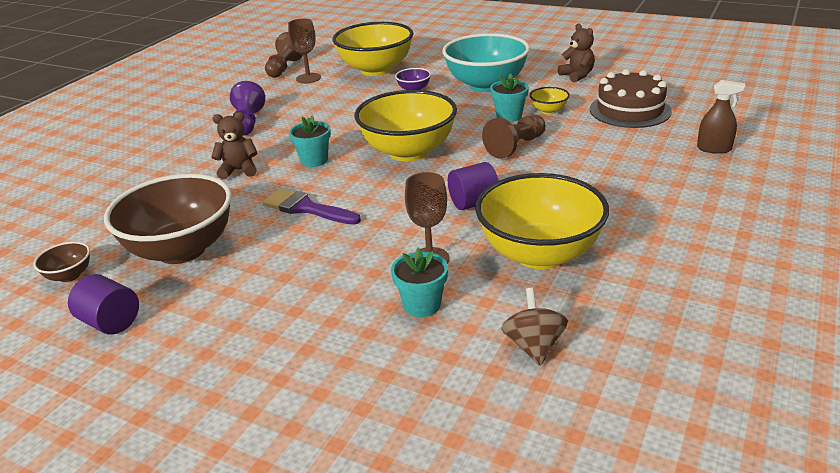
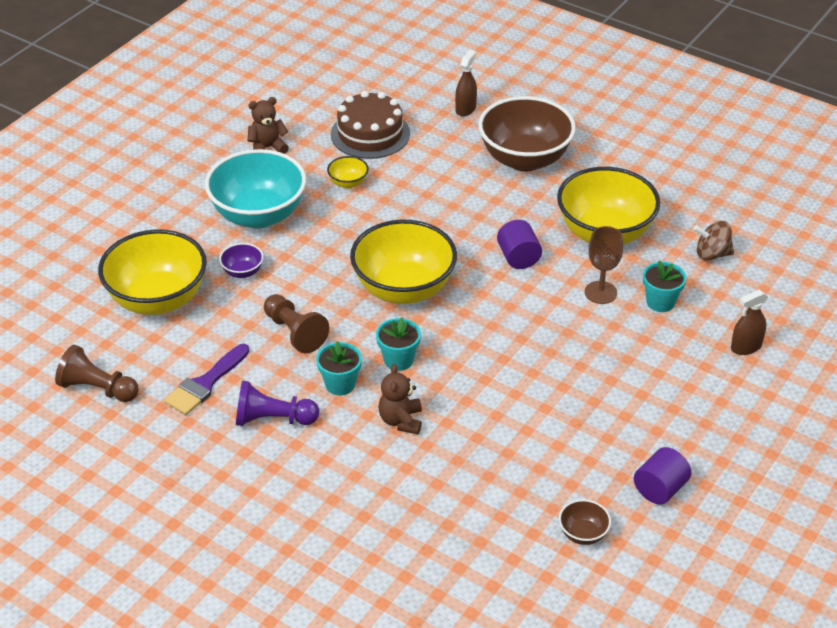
camera: 85 degrees left, 10 degrees up
brown bowl [104,174,232,264] -> brown bowl moved to [478,96,576,171]
purple brush [262,188,361,225] -> purple brush moved to [164,344,249,415]
brown goblet [288,18,321,83] -> none
brown pawn [482,115,546,159] -> brown pawn moved to [264,294,329,353]
turquoise flower pot [490,73,529,122] -> turquoise flower pot moved to [316,341,362,396]
none -> brown spray bottle [731,290,768,355]

